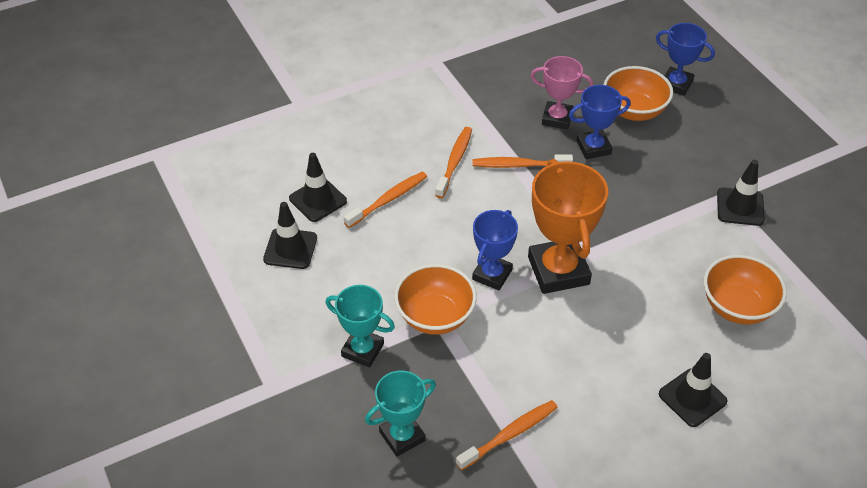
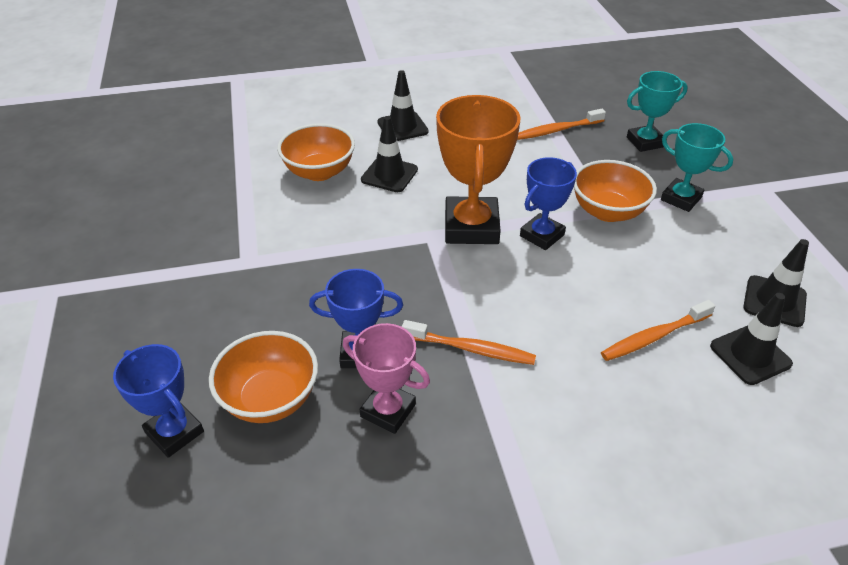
camera: 165 degrees left, 5 degrees down
orange toothbrush [435,127,472,198] -> none
black traffic cone [717,160,765,226] -> black traffic cone moved to [361,116,418,192]

